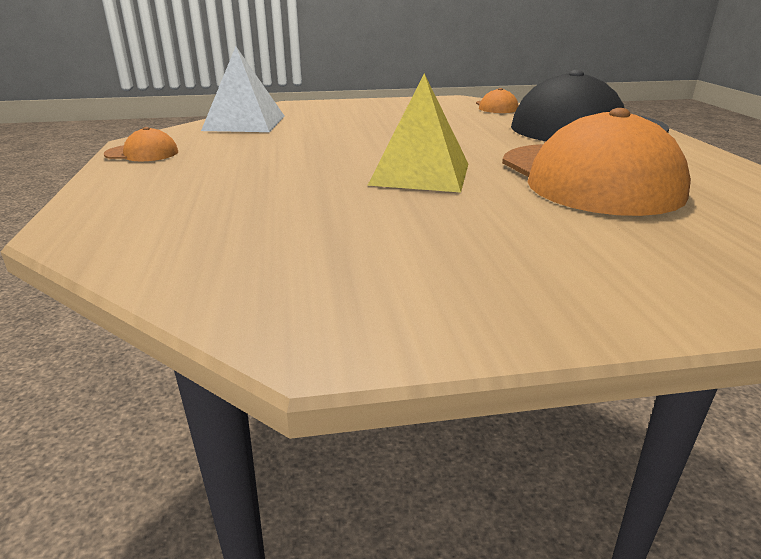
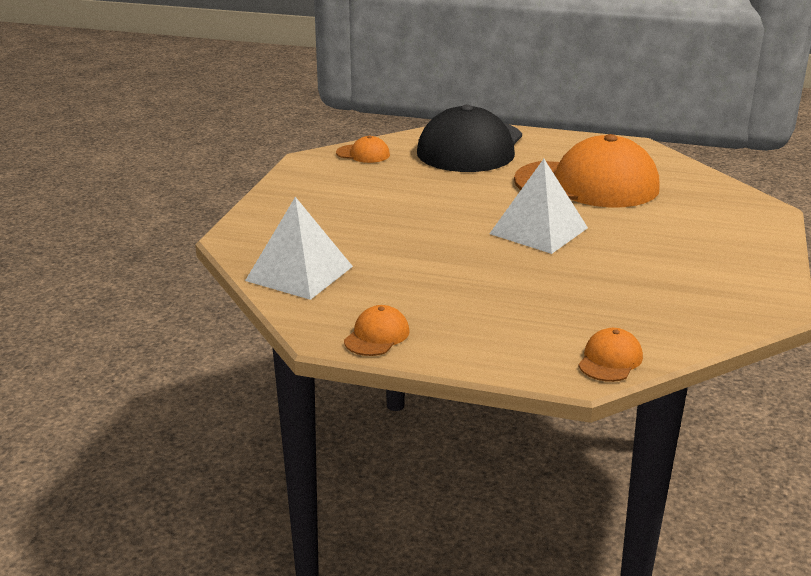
camera: 65 degrees left, 0 degrees up
yellow pyramid [367,73,468,192] -> white pyramid [489,159,588,254]
none -> orange cap [578,328,643,382]

